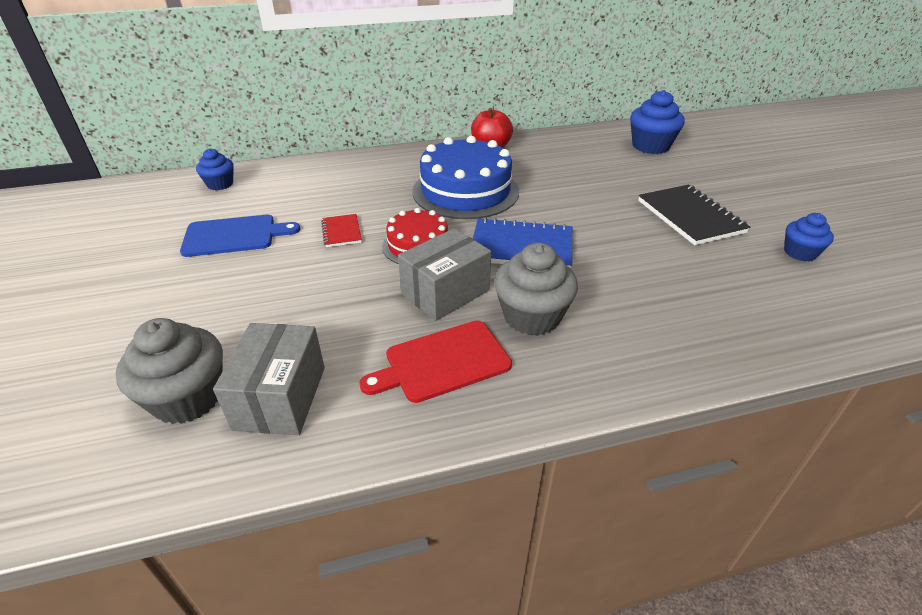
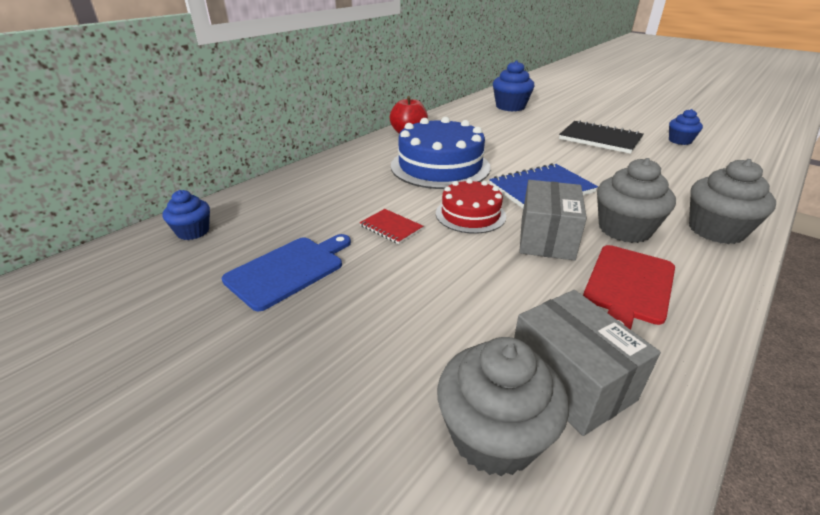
camera: 35 degrees left, 5 degrees down
none -> grey cupcake [689,159,776,244]

